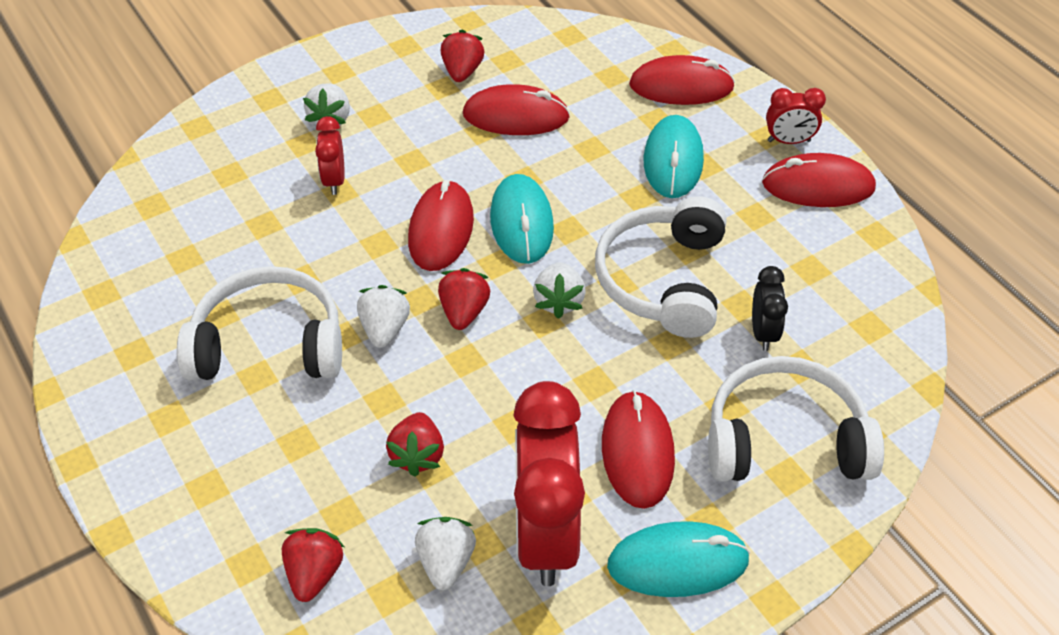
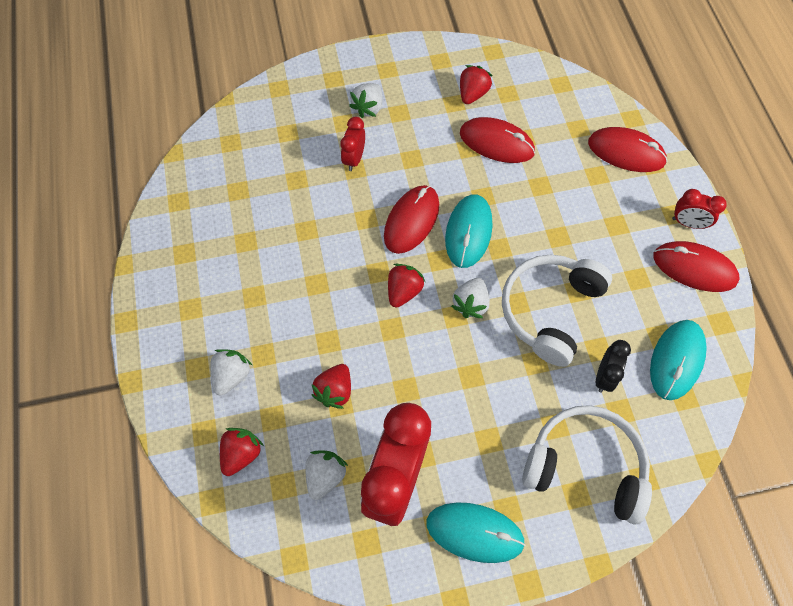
camera: 20 degrees right, 15 degrees up
white headphones [177,266,342,380] -> none
white strawberry [357,285,410,348] -> white strawberry moved to [211,349,252,395]
red mouse [602,390,675,509] -> none
turquoise mouse [644,115,704,198] -> turquoise mouse moved to [650,320,707,400]

